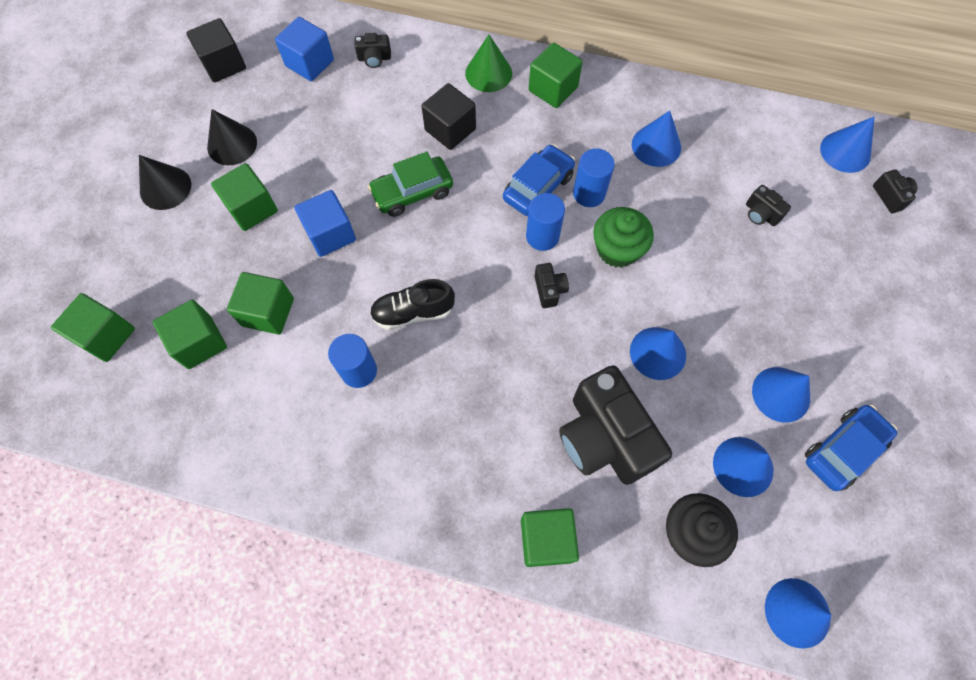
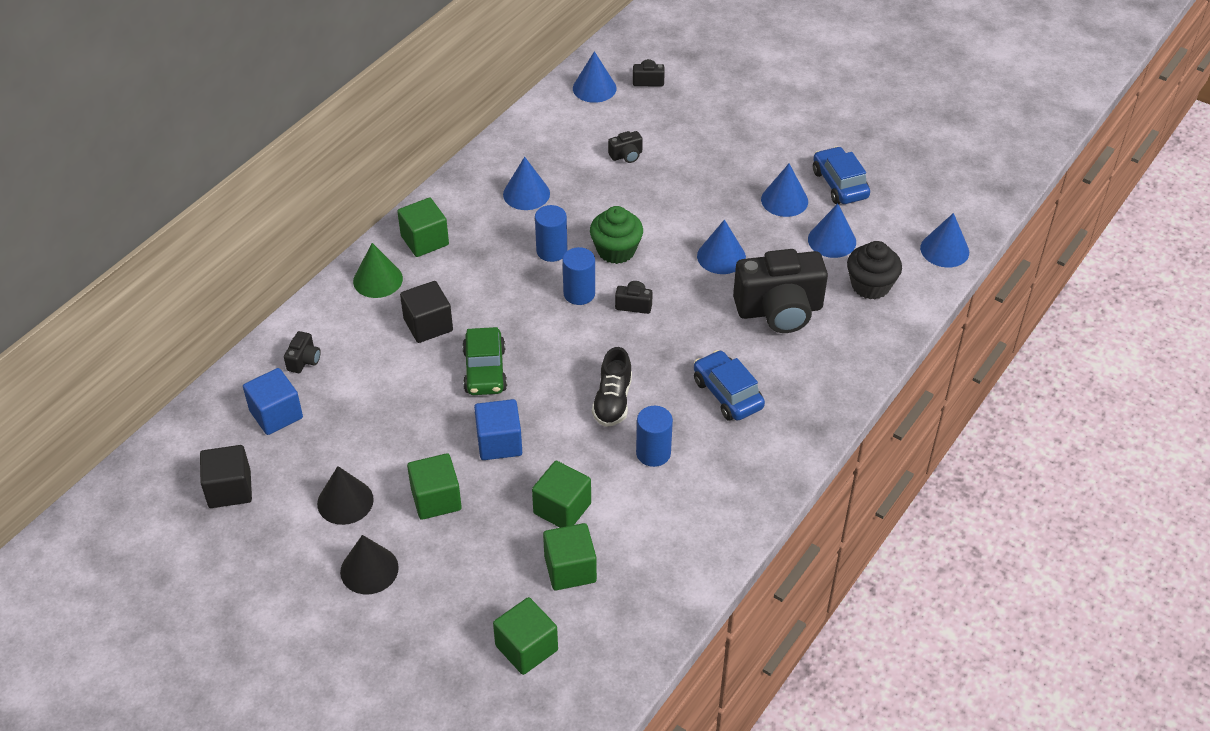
camera: 70 degrees left, 20 degrees down
blue car [503,144,575,216] -> blue car moved to [694,350,765,421]
green cube [521,508,579,567] -> none

